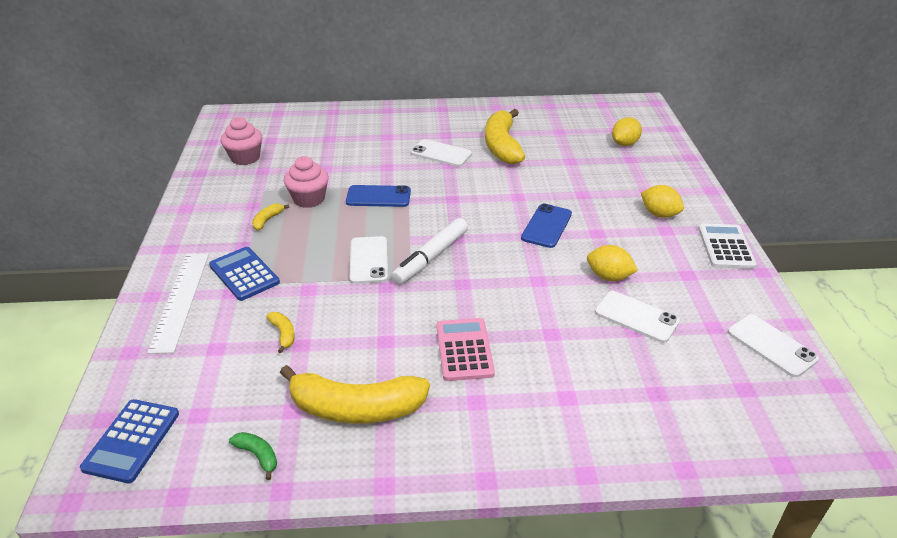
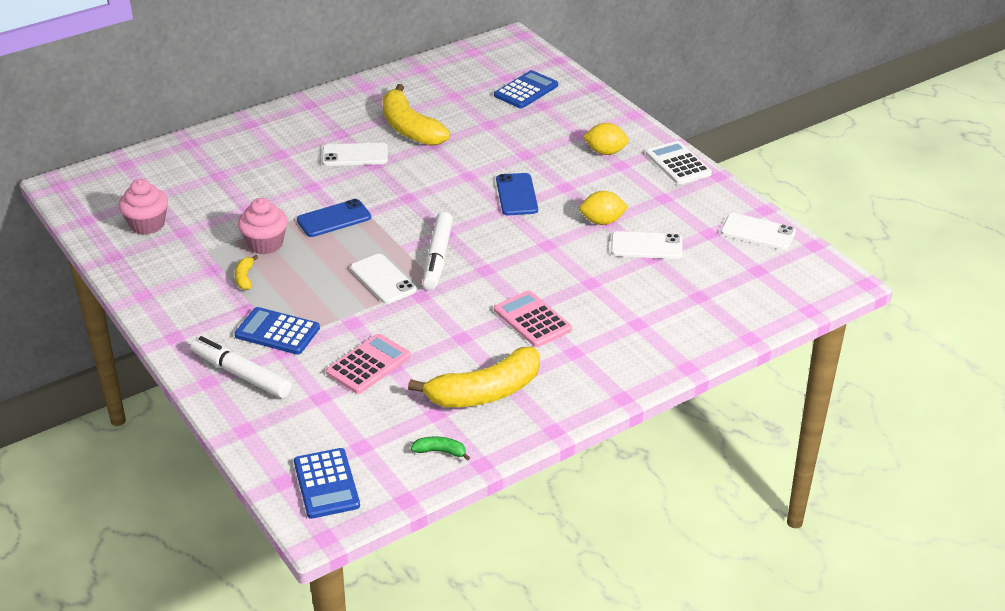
camera: 30 degrees left, 0 degrees up
white ruler [147,253,209,354] -> white marker [191,336,291,398]
yellow banana [266,312,295,353] -> pink calculator [326,334,411,394]
yellow lemon [612,117,642,146] -> blue calculator [494,70,558,108]

